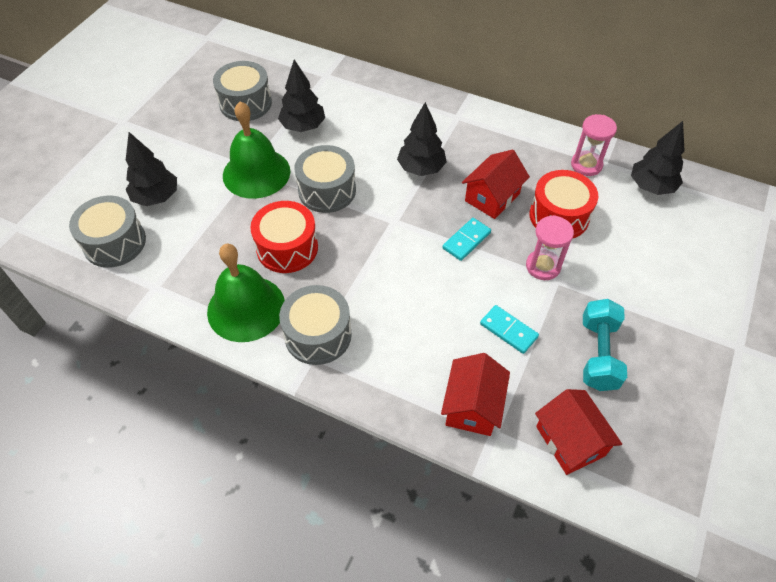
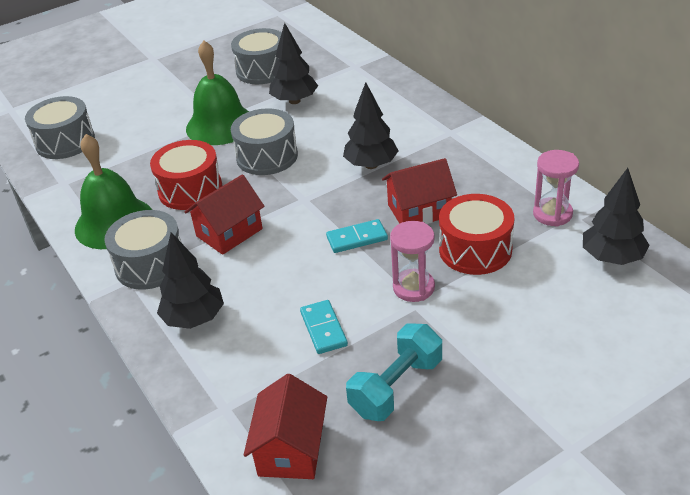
camera: 35 degrees right, 15 degrees down
black tree [126,132,177,206] -> black tree moved to [157,232,224,329]
red house [441,353,510,436] -> red house moved to [185,174,265,255]

